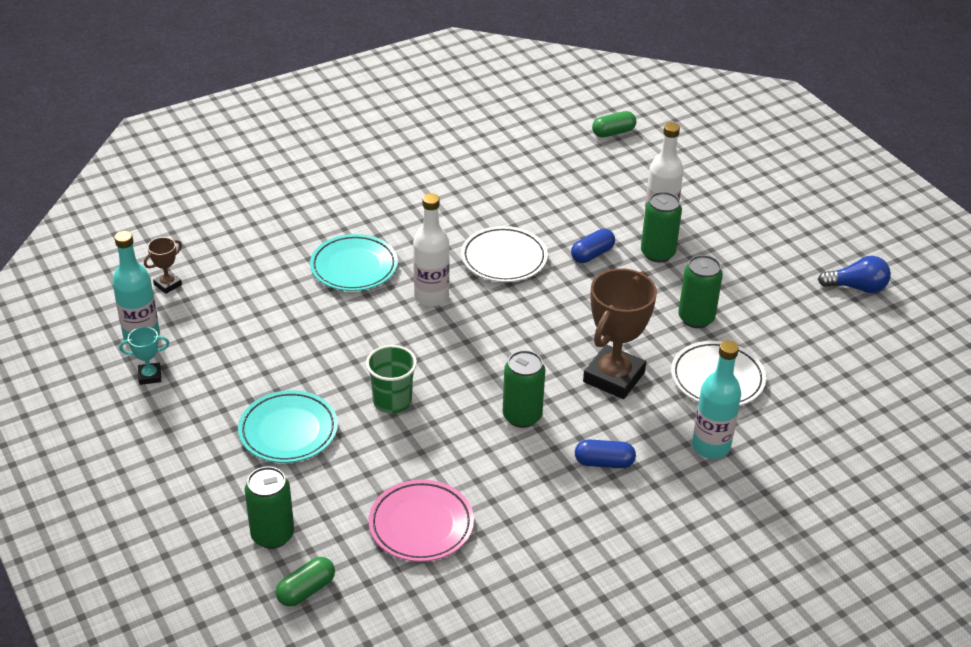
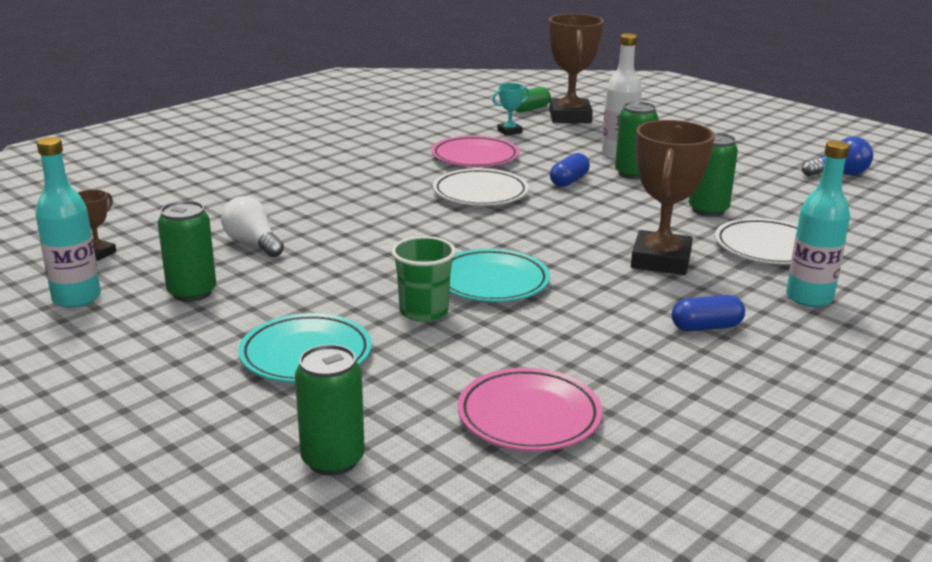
camera: 15 degrees left, 15 degrees down
turquoise trophy [119,327,170,385] -> turquoise trophy moved to [492,83,530,136]
green capsule [276,557,335,607] -> none
turquoise plate [310,234,398,291] -> turquoise plate moved to [449,248,550,302]
white bottle [413,193,449,307] -> none
green can [502,350,545,428] -> green can moved to [158,201,216,302]
none -> white light bulb [221,196,284,257]
none -> pink plate [431,135,520,167]
none -> brown trophy [549,14,604,123]

